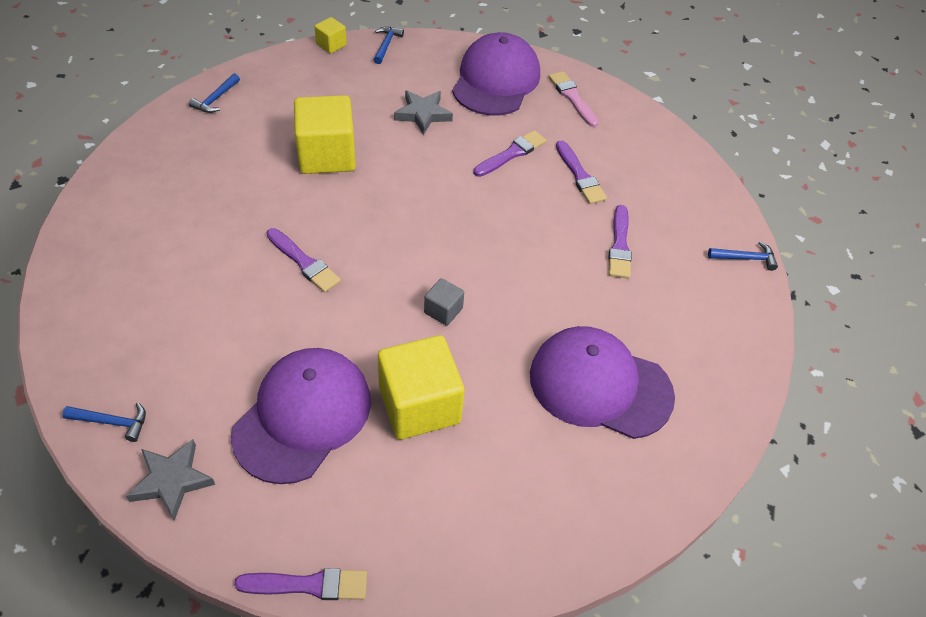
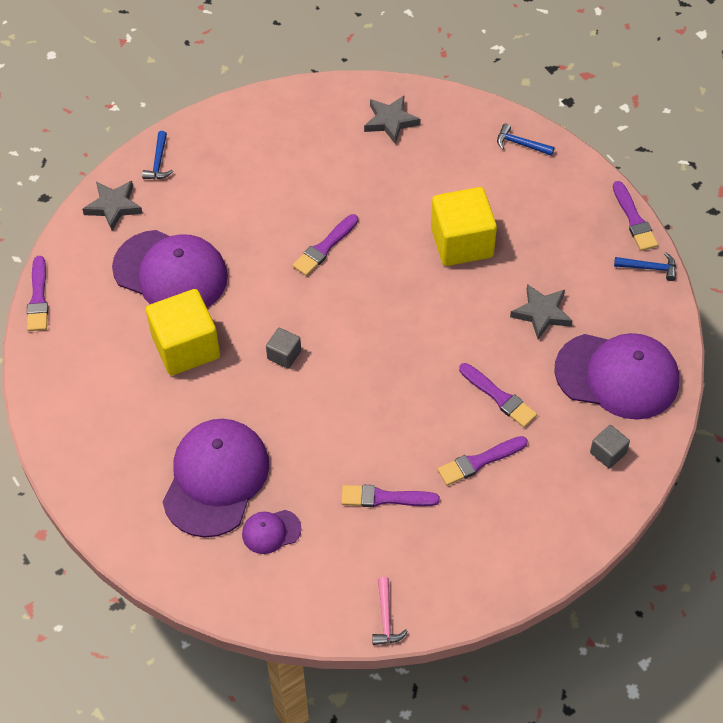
camera: 90 degrees right, 5 degrees up
yellow cube [314,17,347,54] -> purple brush [613,181,658,251]
pink brush [549,71,599,127] -> grey cube [590,425,630,469]
blue hammer [708,242,778,271] -> pink hammer [372,577,408,645]
none -> purple cap [242,510,302,554]
none -> grey star [364,96,420,144]

